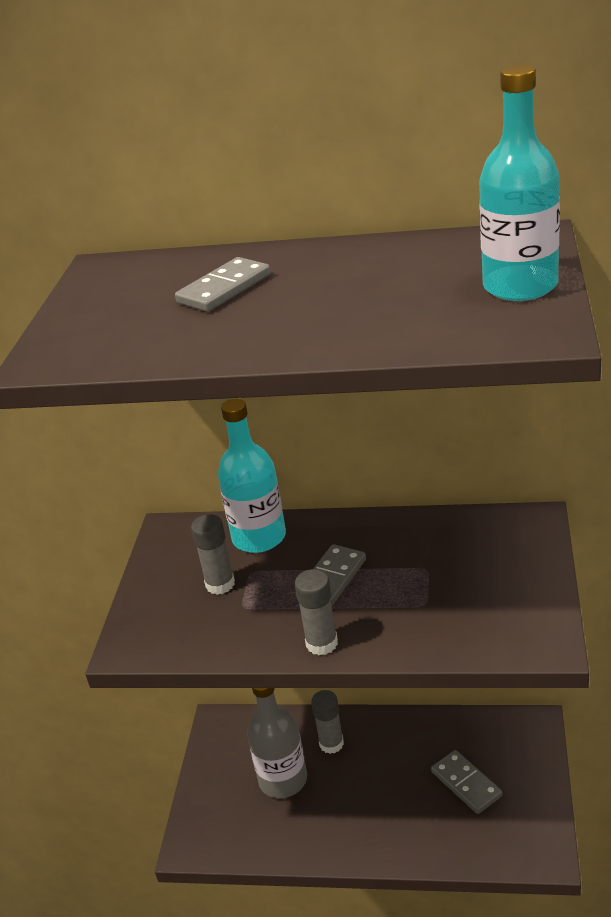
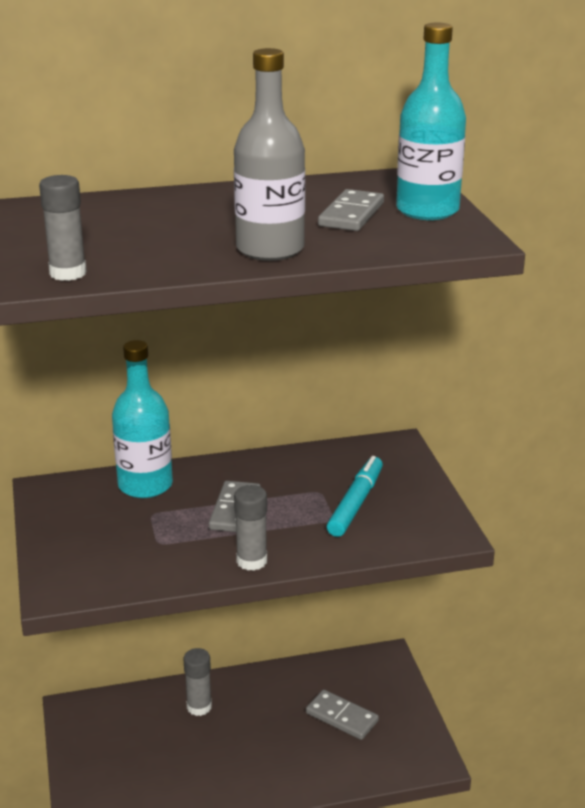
camera: 25 degrees left, 5 degrees down
grey domino [175,257,271,312] -> grey domino moved to [318,189,384,231]
grey glue stick [191,514,235,595] -> grey glue stick moved to [39,175,87,281]
grey bottle [247,688,307,798] -> grey bottle moved to [234,48,305,261]
none -> turquoise marker [327,456,383,537]

